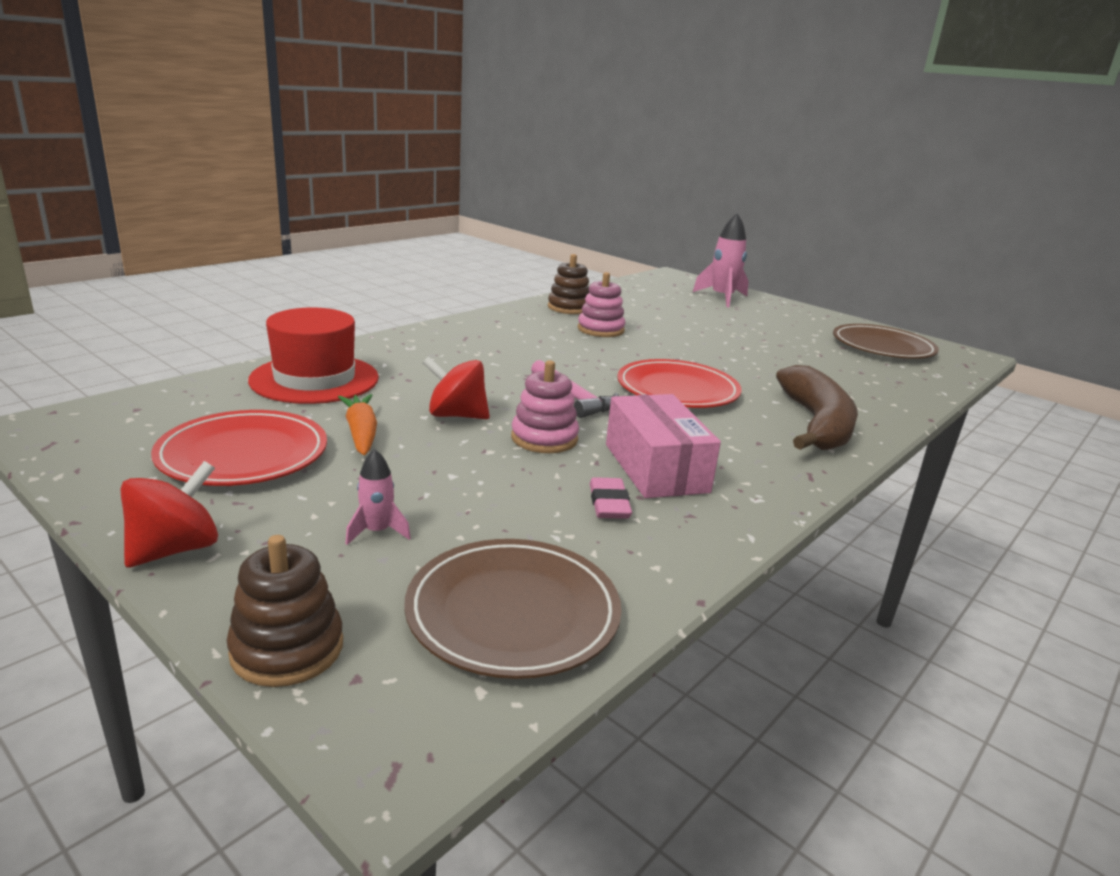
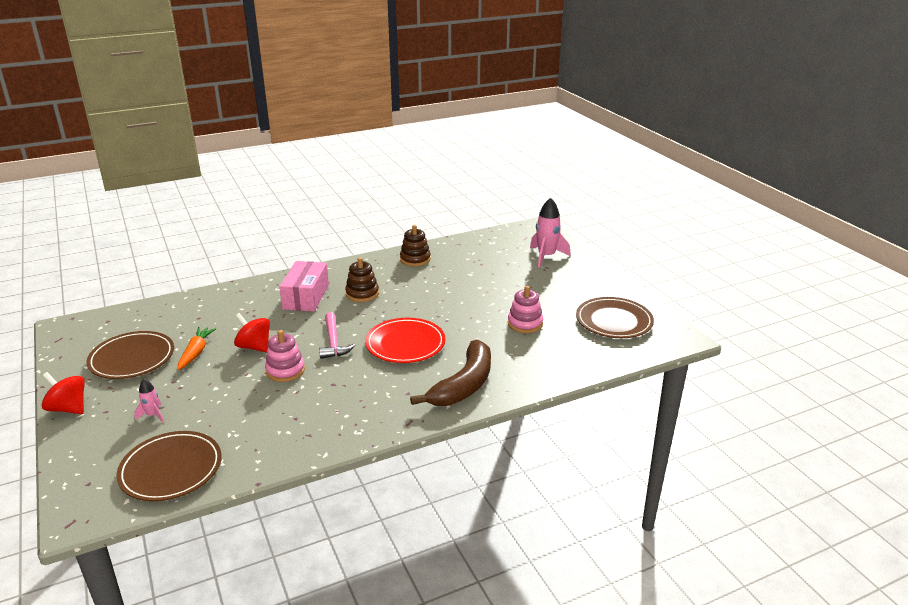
camera: 25 degrees right, 5 degrees up
red spinning top [120,461,218,568] -> red spinning top turned 120 degrees counterclockwise [42,372,85,414]
red plate [151,410,327,486] -> brown plate [87,331,174,379]
brown stacking toy [227,535,343,687] -> brown stacking toy moved to [345,257,379,302]
red hat [248,307,379,404] -> none
pink stacking toy [578,272,625,337] -> pink stacking toy moved to [508,286,543,333]
pink eraser [589,477,632,519] -> none
pink box [606,394,721,498] -> pink box moved to [279,261,329,312]

